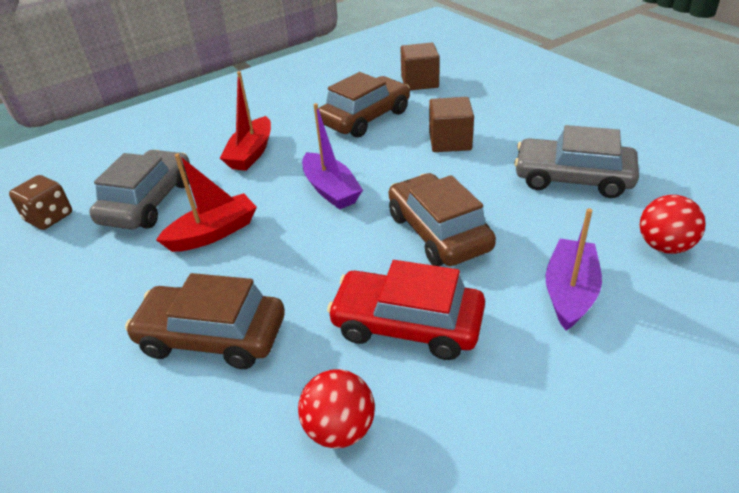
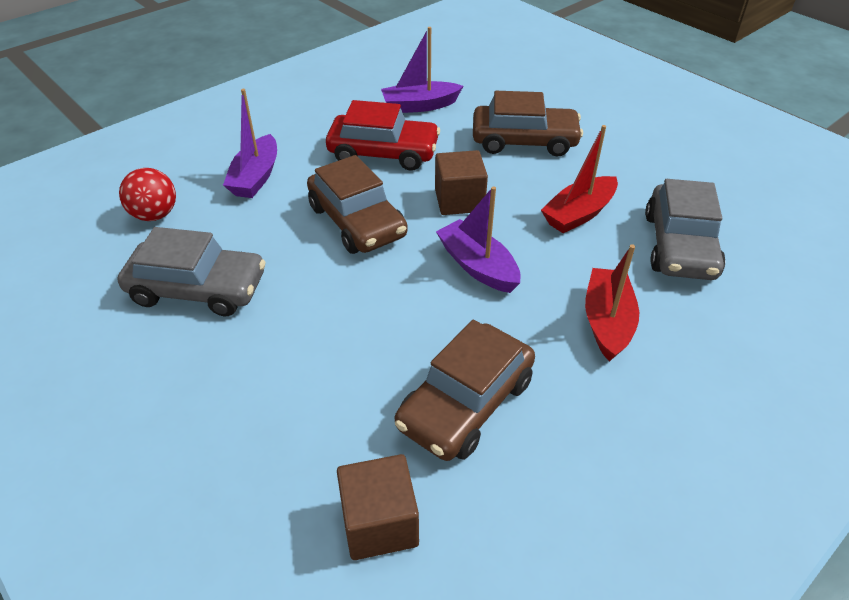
camera: 170 degrees right, 5 degrees up
brown dice [9,175,72,230] -> none
red ball [298,369,375,449] -> purple boat [381,27,463,113]
brown cube [429,97,474,152] -> brown cube moved to [435,150,488,215]

